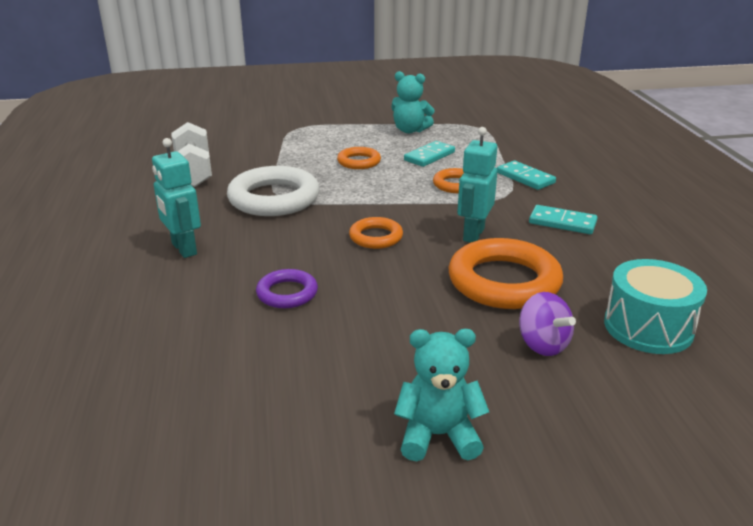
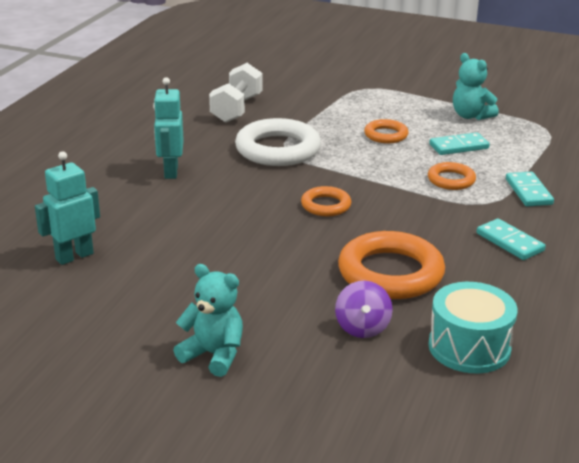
camera: 30 degrees right, 0 degrees up
purple ring [256,269,318,308] -> none
turquoise robot [457,127,497,243] -> turquoise robot moved to [35,151,100,265]

